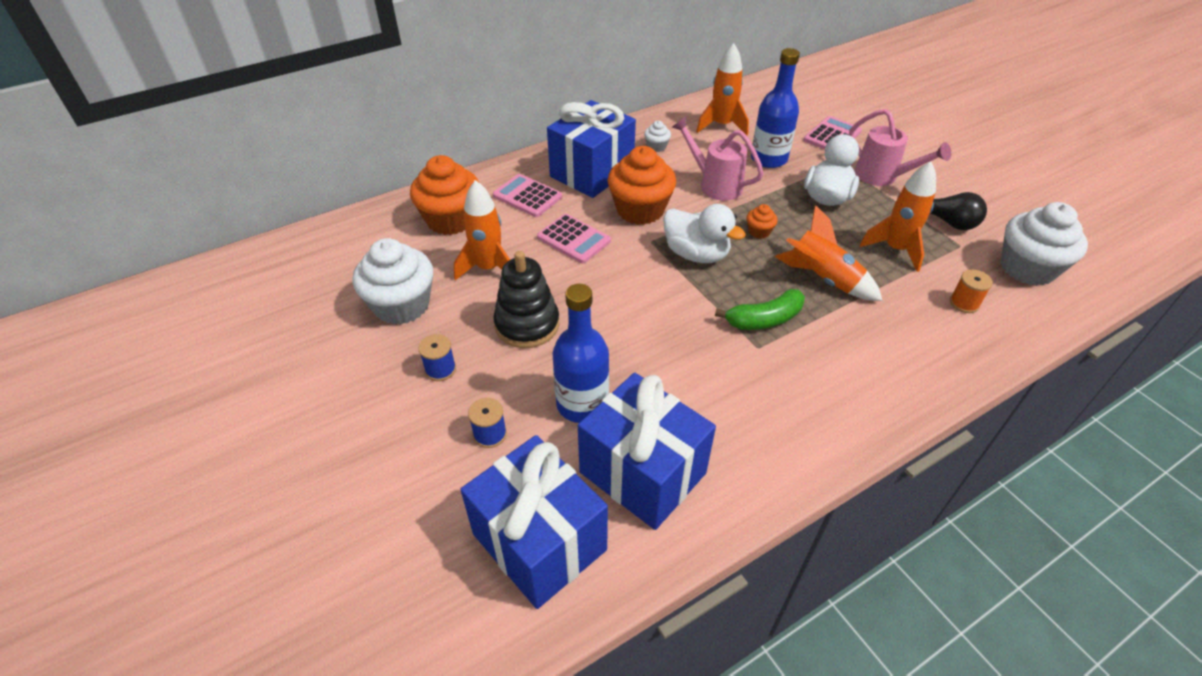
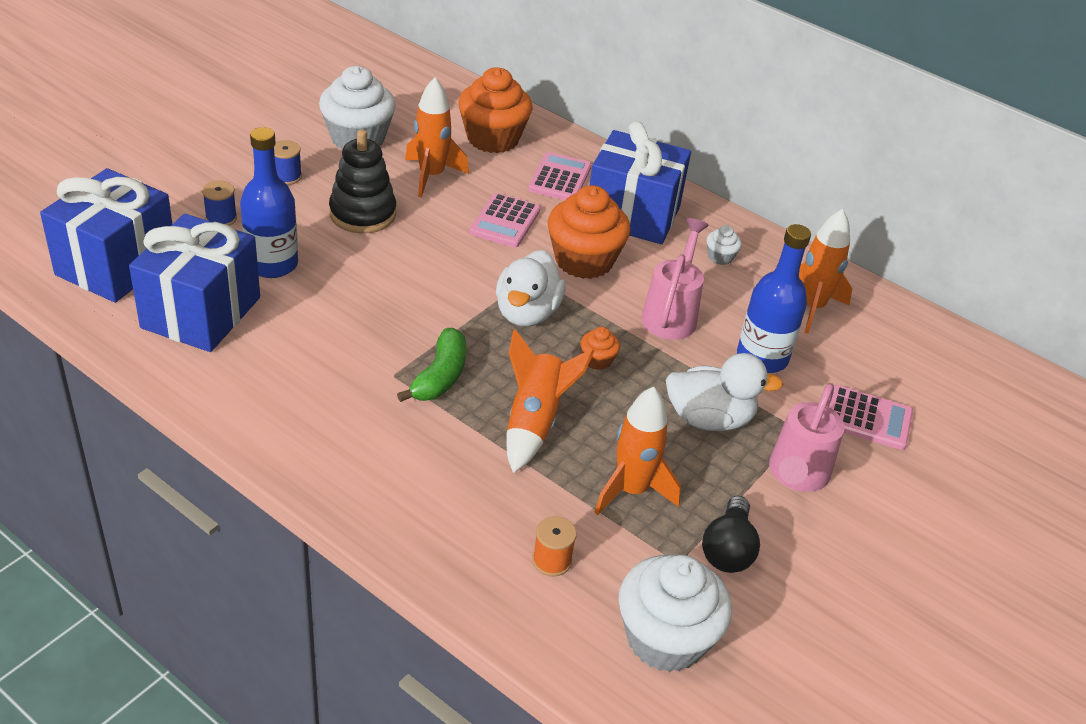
camera: 65 degrees right, 5 degrees down
green banana [715,289,805,330] -> green banana turned 120 degrees counterclockwise [397,328,466,402]

